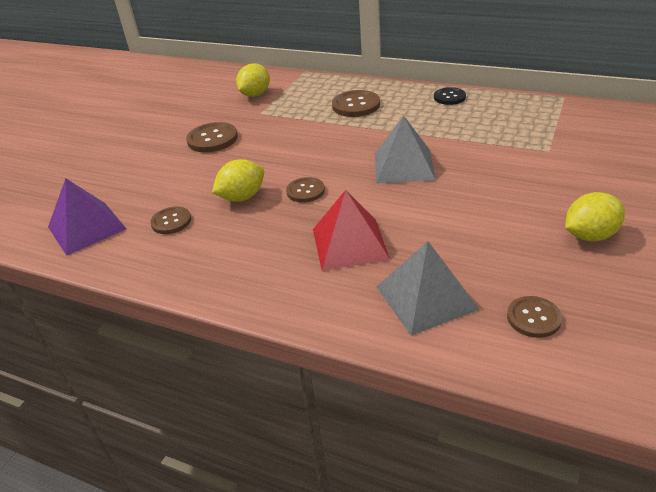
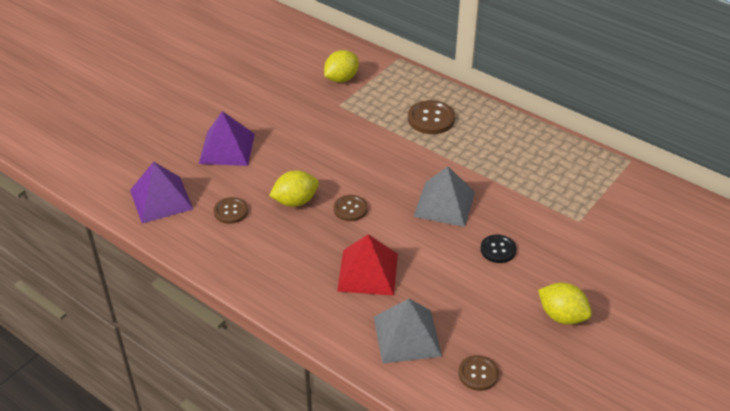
camera: 10 degrees right, 5 degrees up
brown button [186,122,238,152] -> none
black button [434,87,466,105] -> black button moved to [480,235,517,263]
yellow lemon [565,192,625,241] -> yellow lemon turned 45 degrees clockwise [538,283,592,325]
none -> purple pyramid [199,111,255,166]

